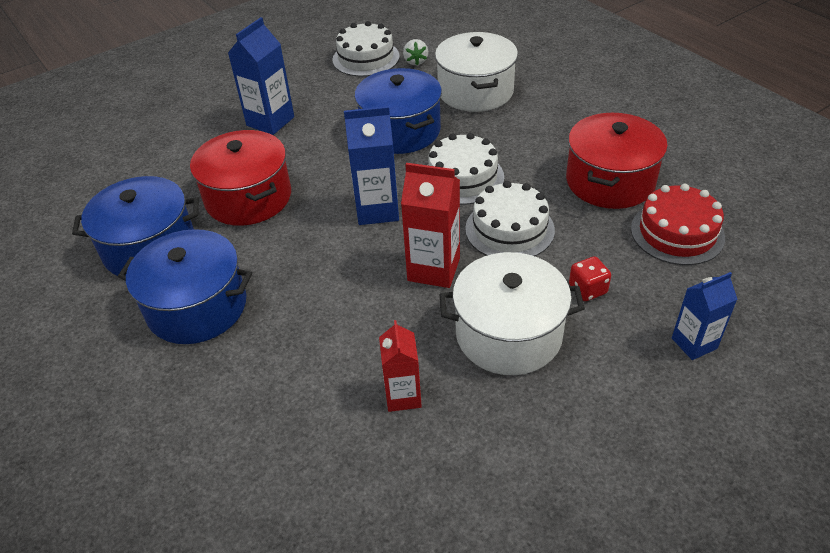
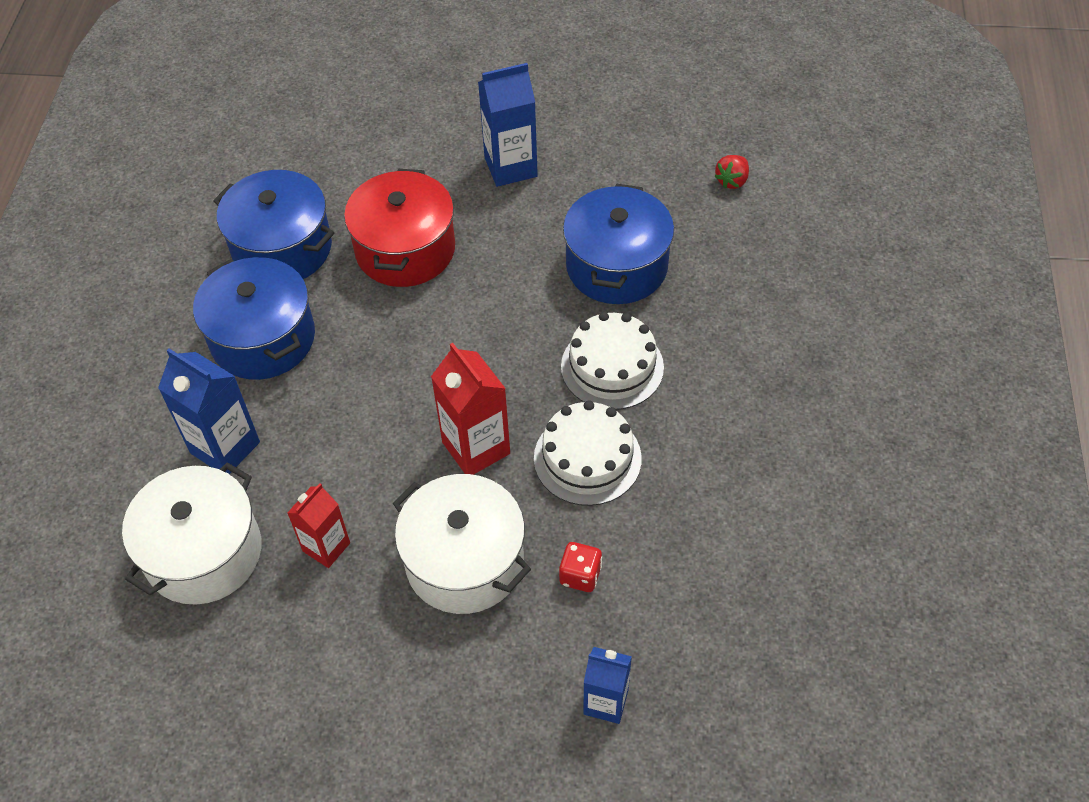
camera: 40 degrees right, 10 degrees up
white cake [332,21,400,77] -> none
blue carton [344,106,399,225] -> blue carton moved to [158,349,260,474]
white strawberry [403,39,428,65] -> red strawberry [715,155,749,189]
white pot [435,32,518,112] -> white pot moved to [122,463,261,605]
red pot [566,113,668,209] -> none
red cake [631,184,725,265] -> none

